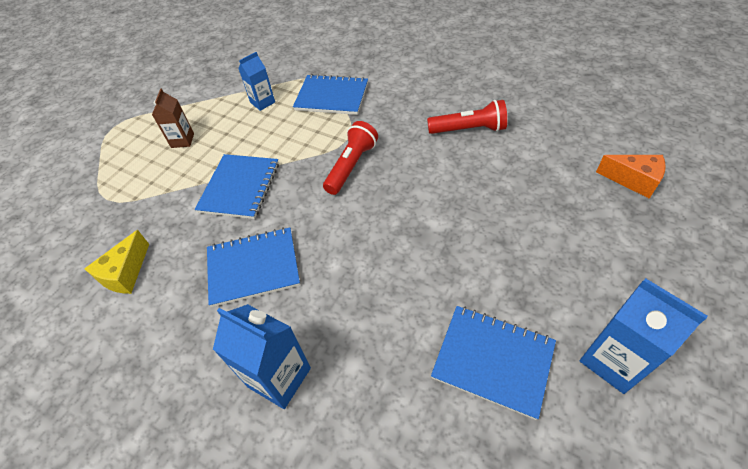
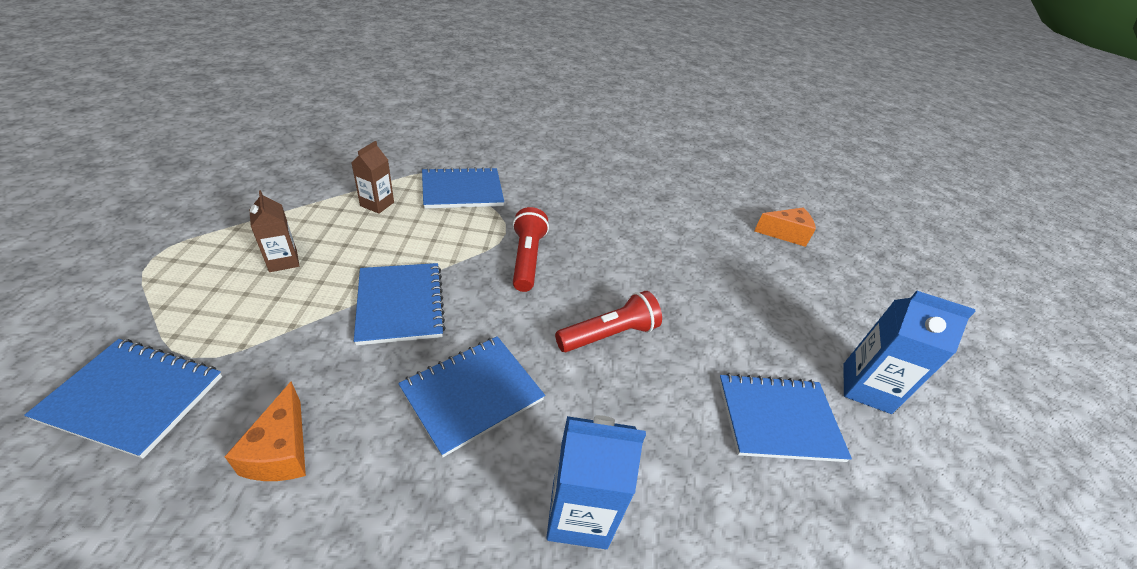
camera: 35 degrees left, 10 degrees down
yellow cheese [84,230,149,294] -> orange cheese [225,382,306,481]
blue carton [238,52,275,111] -> brown carton [351,141,394,214]
red flashlight [427,100,507,134] -> red flashlight moved to [555,291,662,352]
none -> blue notebook [24,339,222,459]

